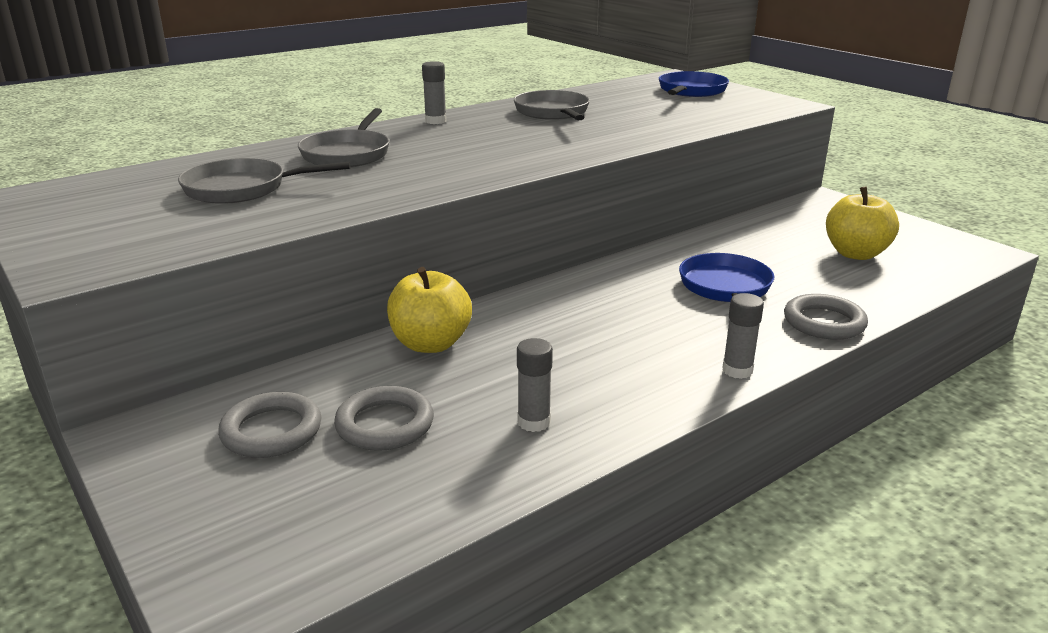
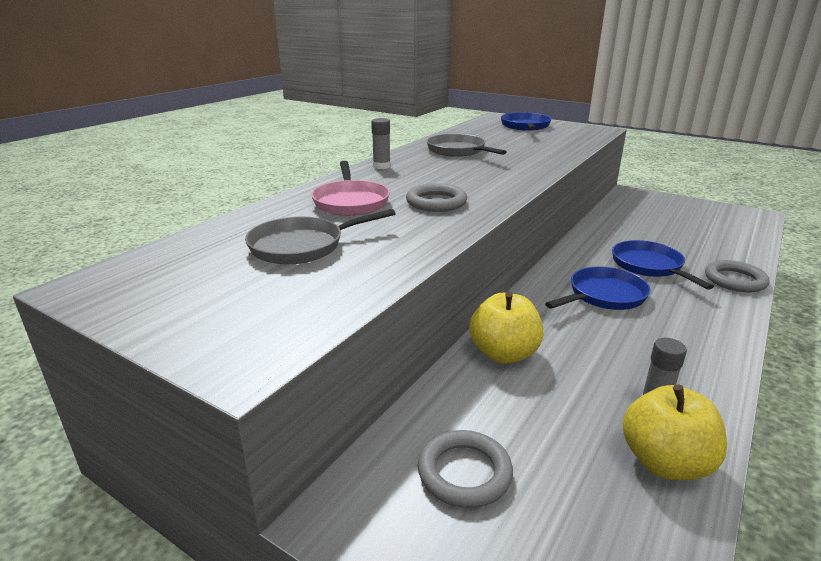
camera: 20 degrees left, 0 degrees up
grey pan [298,108,390,167] -> pink pan [311,161,390,216]
grey ring [334,386,434,451] -> grey ring moved to [406,183,467,212]
grey glue stick [722,293,764,379] -> none
yellow apple [826,186,899,260] -> yellow apple moved to [623,385,727,480]
none -> blue pan [545,267,650,310]

